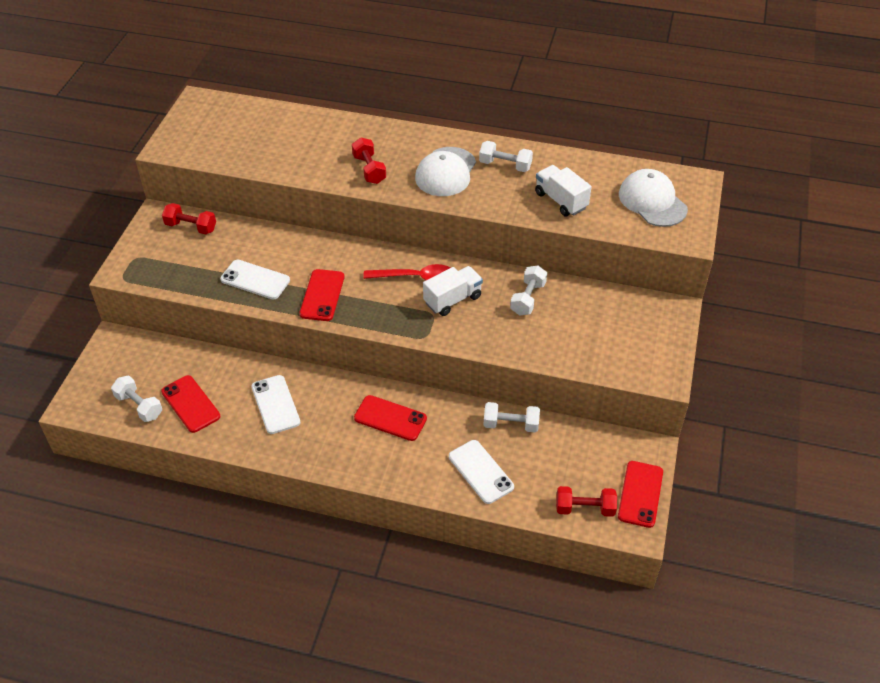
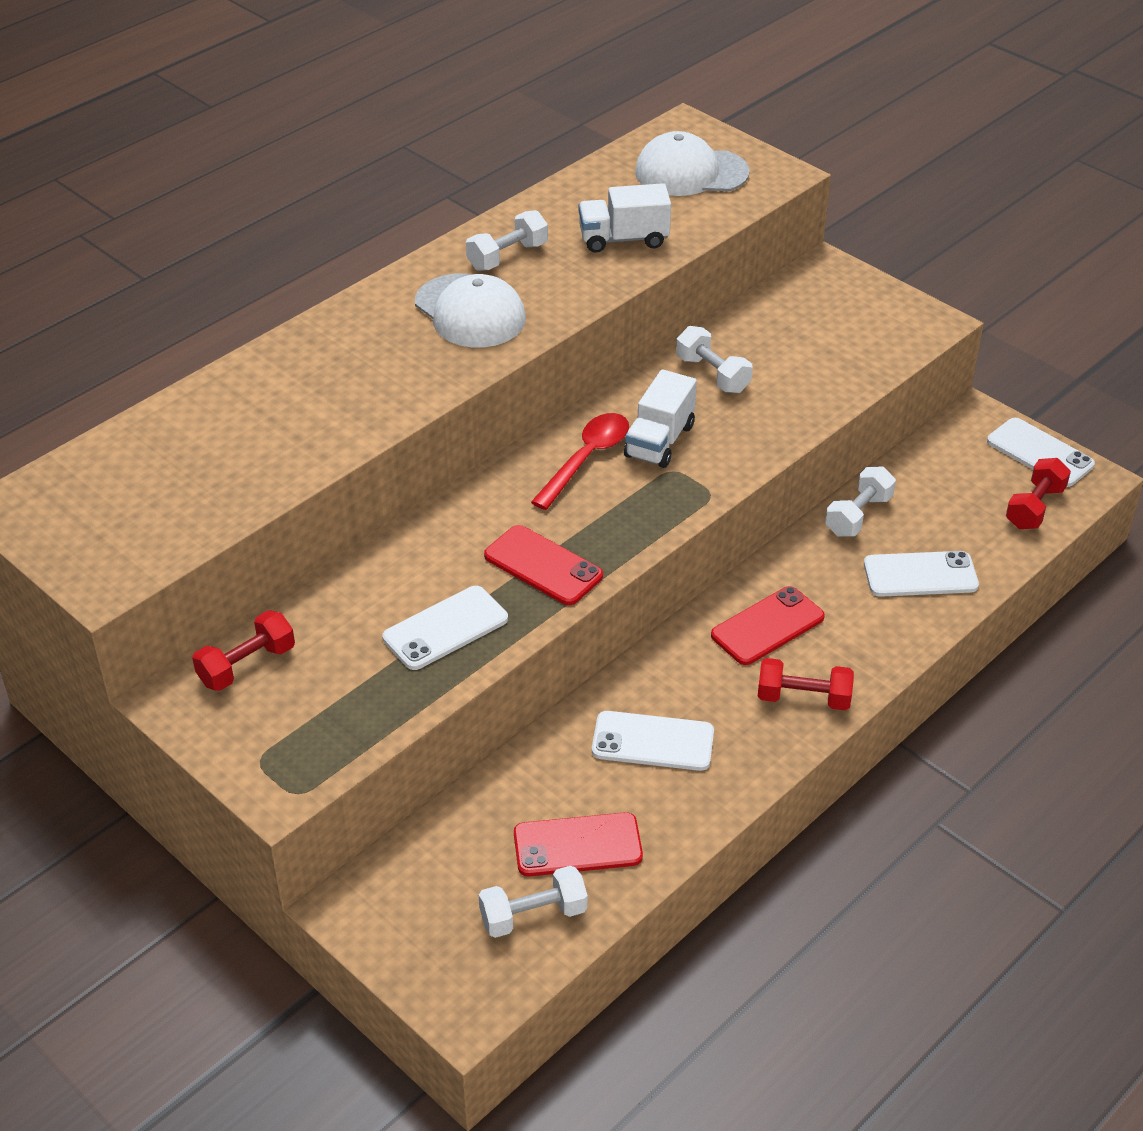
camera: 60 degrees left, 5 degrees down
red dumbbell [352,138,386,184] -> red dumbbell moved to [757,658,854,711]
white truck [423,266,483,316] -> white truck turned 150 degrees counterclockwise [624,369,697,468]
red phone [618,461,663,528] -> white phone [987,418,1095,487]

